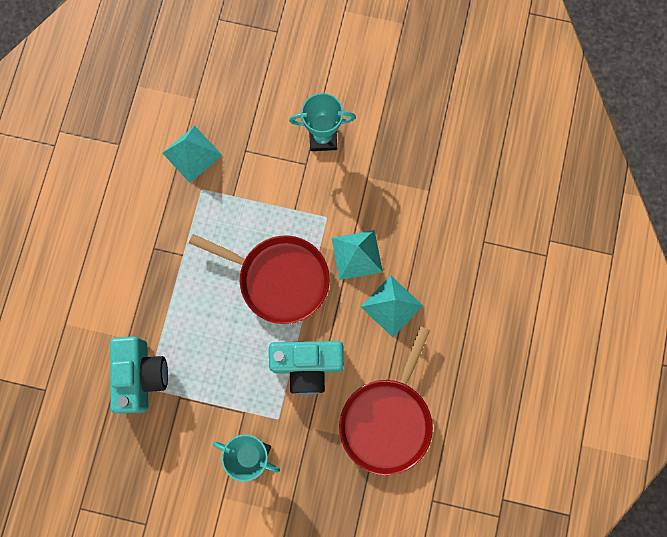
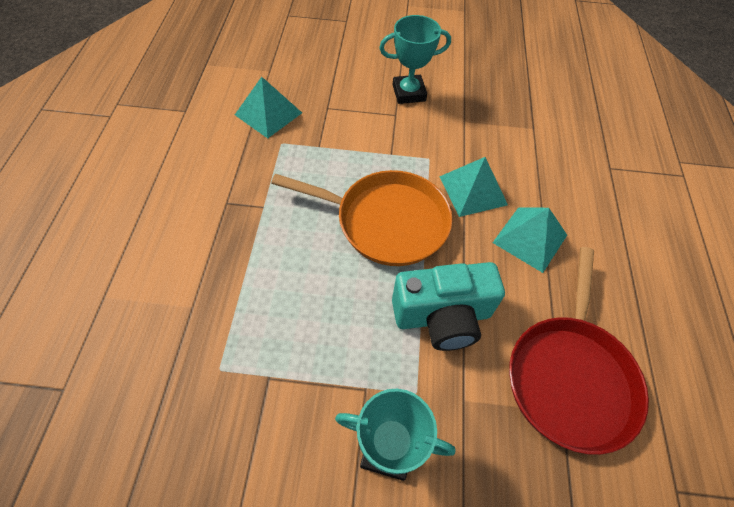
camera: 10 degrees left, 20 degrees down
turquoise camera [110,336,168,413] -> none
red pan [189,234,330,324] -> orange pan [271,170,452,266]

